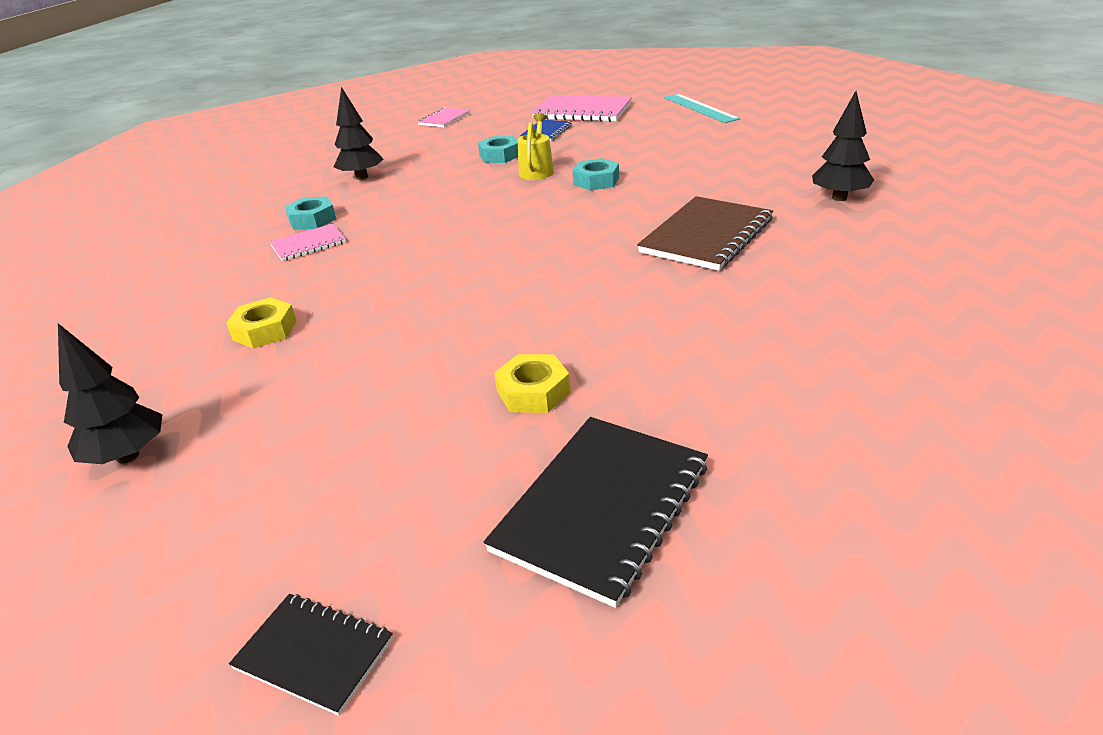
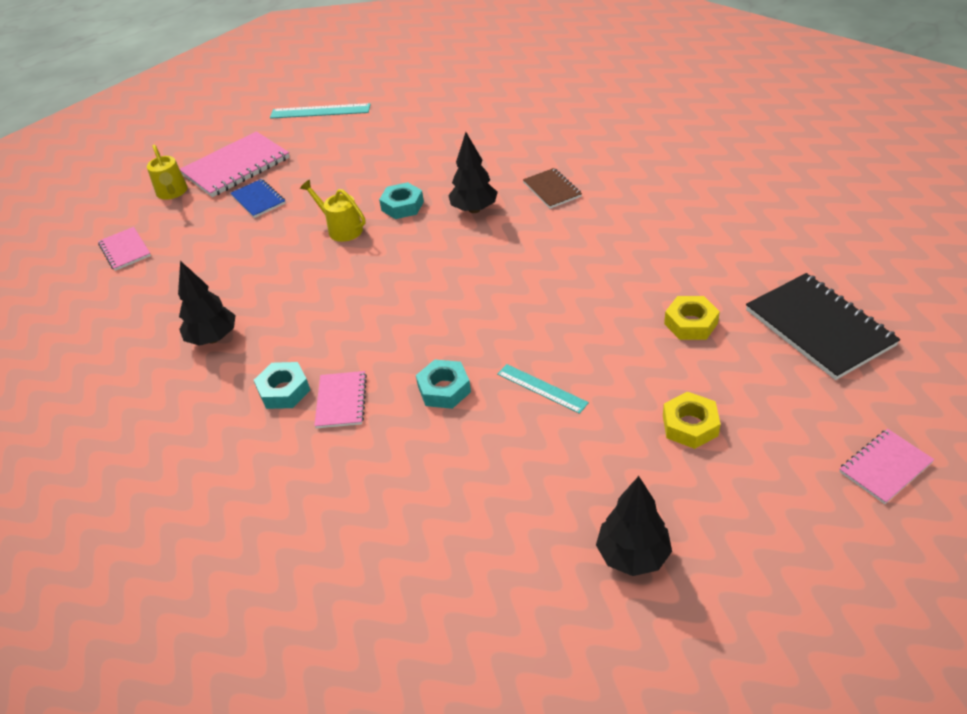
camera: 60 degrees left, 10 degrees up
yellow nut [226,297,297,349] -> yellow nut moved to [663,391,721,449]
black notebook [229,594,393,716] -> pink notebook [839,429,934,504]
turquoise nut [478,136,518,163] -> turquoise nut moved to [416,359,471,409]
brown notebook [637,196,773,271] -> brown notebook [523,168,582,209], size x0.55
black tree [812,91,874,201] -> black tree moved to [448,132,498,213]
none -> yellow watering can [147,145,188,200]
none -> turquoise ruler [497,364,589,414]

